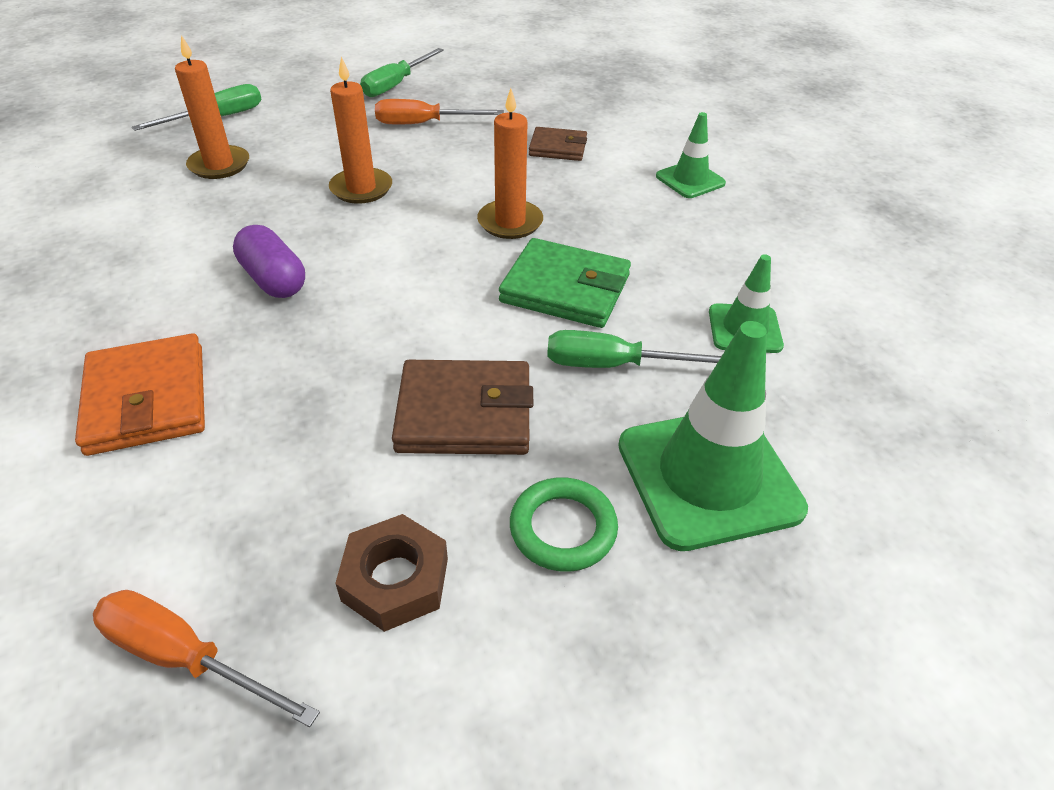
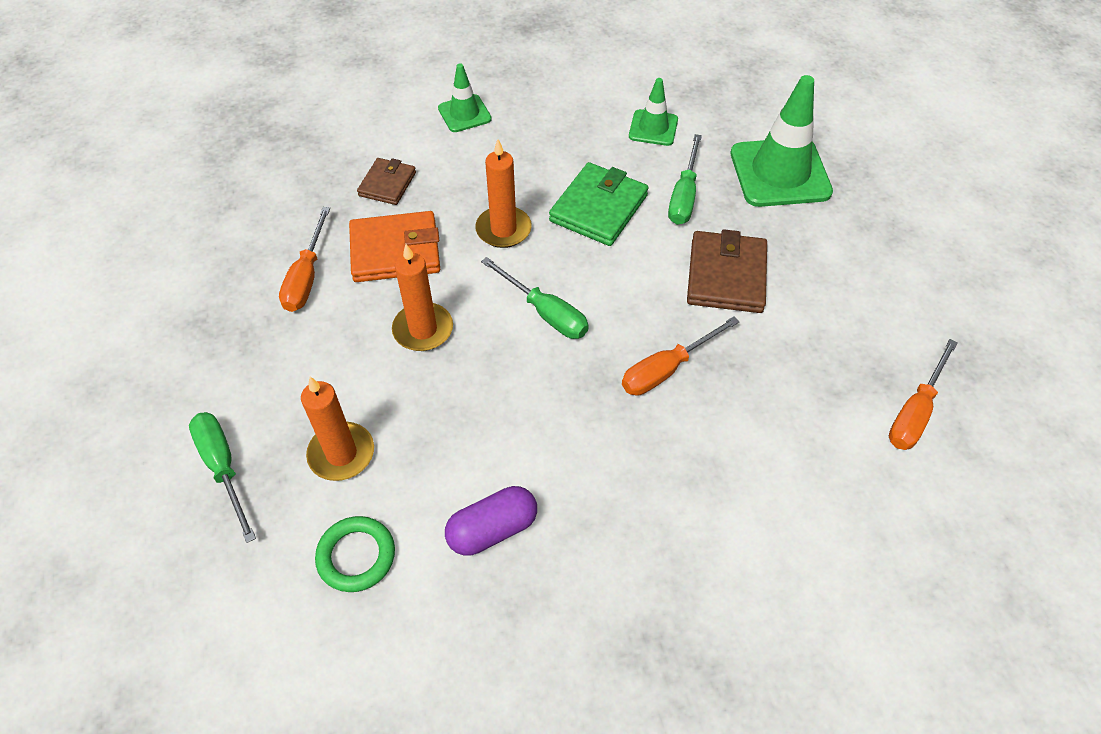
camera: 80 degrees left, 10 degrees up
orange wallet [75,333,205,456] -> orange wallet moved to [349,211,440,282]
purple capsule [233,225,305,298] -> purple capsule moved to [445,486,537,556]
brown nut [335,514,448,632] -> none
green screwdriver [360,48,444,97] -> green screwdriver moved to [481,257,589,339]
green ring [510,477,618,572] -> green ring moved to [315,516,395,592]
none -> orange screwdriver [622,316,740,396]

